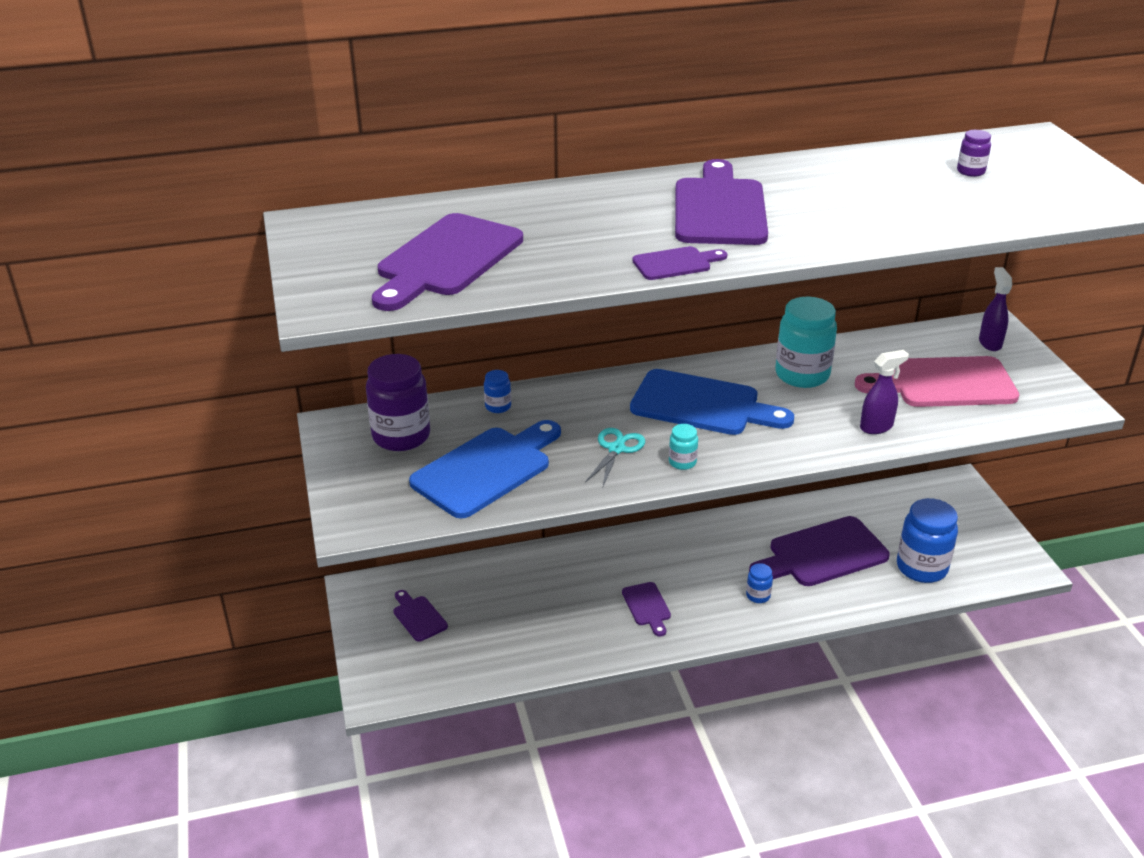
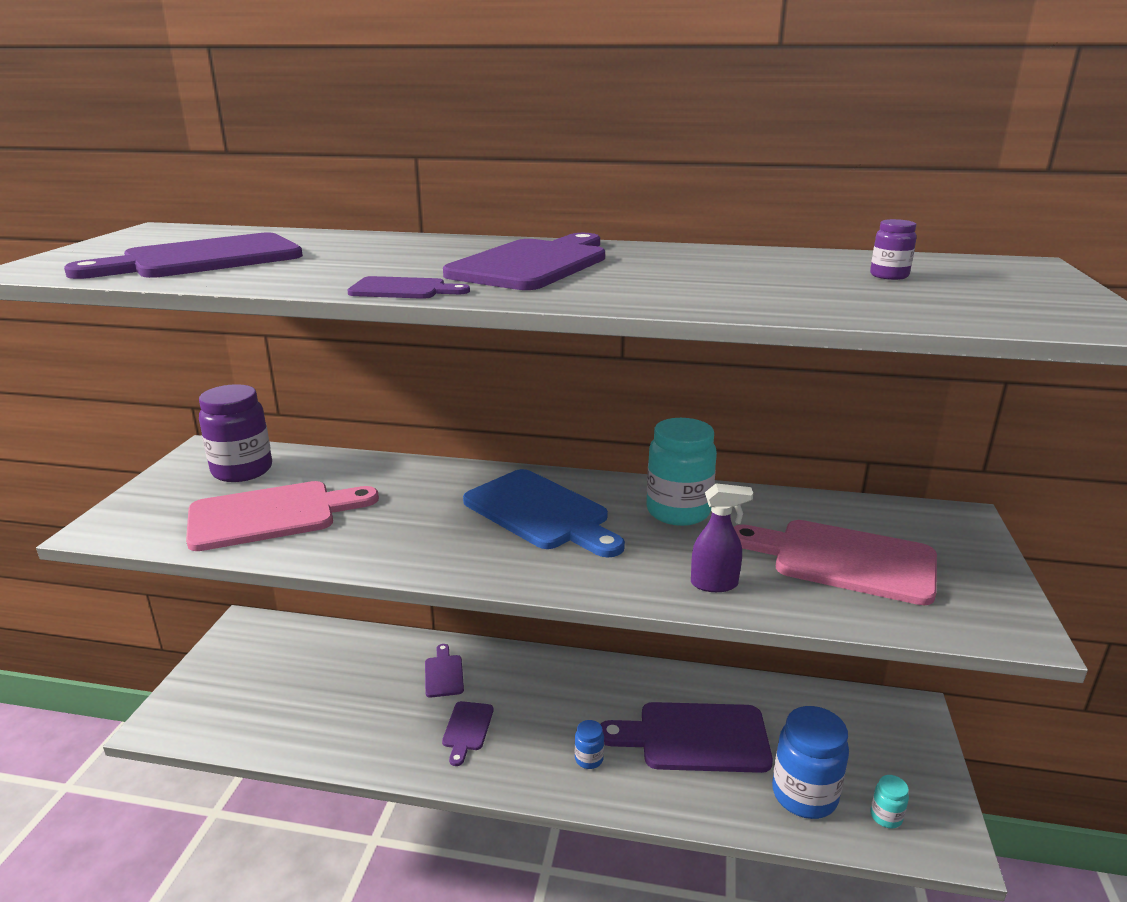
camera: 25 degrees right, 10 degrees down
purple cutting board [393,590,448,642] -> purple cutting board moved to [425,644,464,698]
blue cutting board [409,420,561,519] -> pink cutting board [186,481,379,551]
blue jar [484,370,511,413] -> none
turquoise scissors [585,428,645,486] -> none
turquoise jar [669,424,698,470] -> turquoise jar moved to [870,775,909,828]
purple spray bottle [979,267,1012,351] -> none

